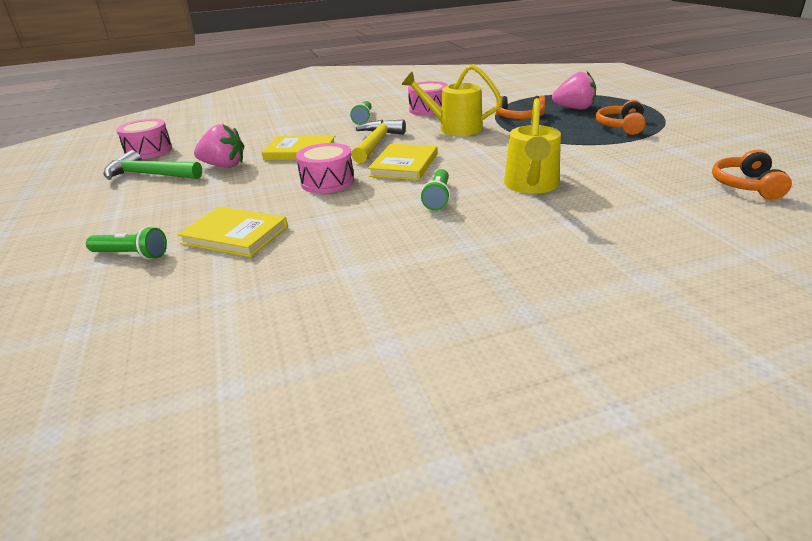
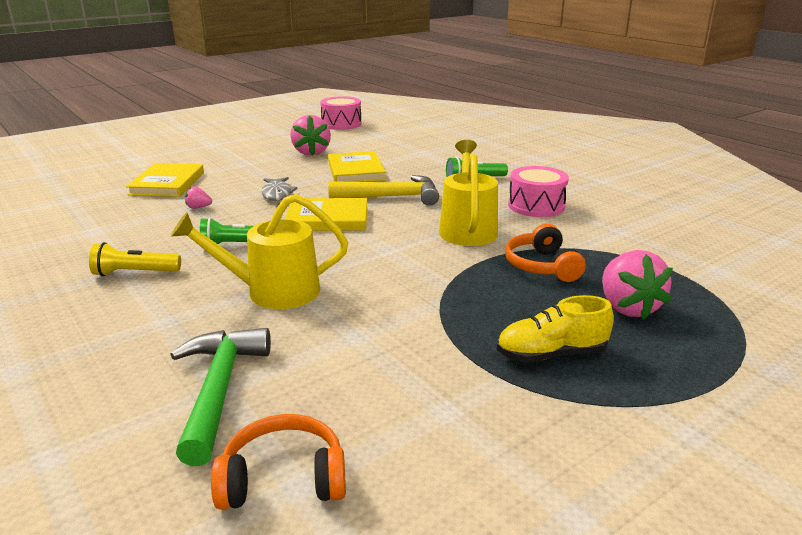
camera: 70 degrees right, 5 degrees down
green flashlight [86,226,167,260] -> none
green hammer [103,150,202,180] -> green hammer moved to [170,328,271,466]
pink drum [296,143,354,193] -> grey fish [261,177,298,201]
orange headphones [596,100,646,135] -> yellow shoe [497,295,614,362]
none -> yellow flashlight [89,242,181,276]
none -> pink strawberry [185,186,212,209]

